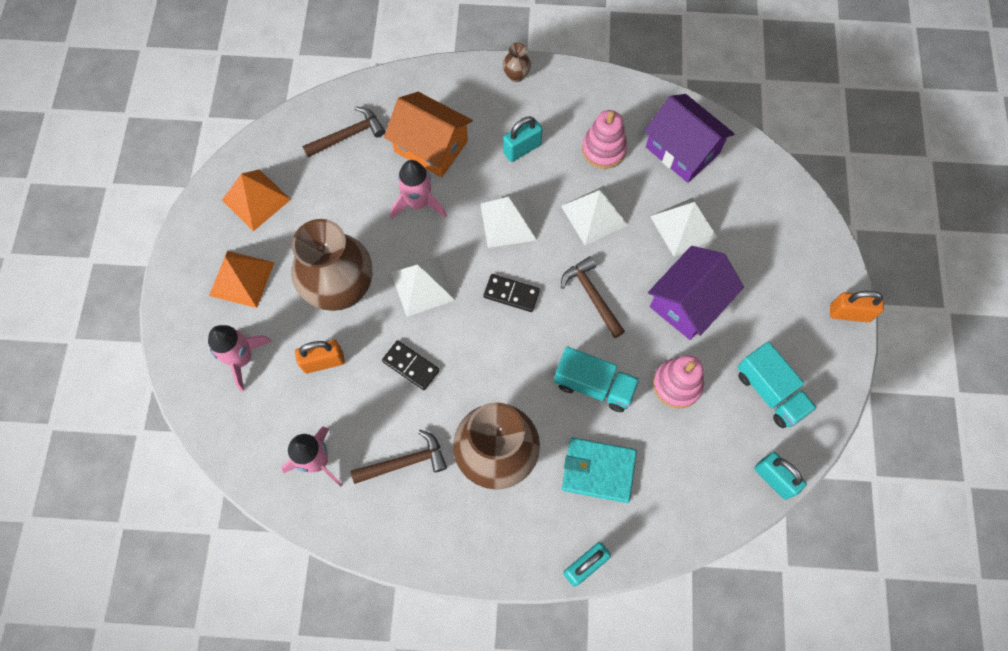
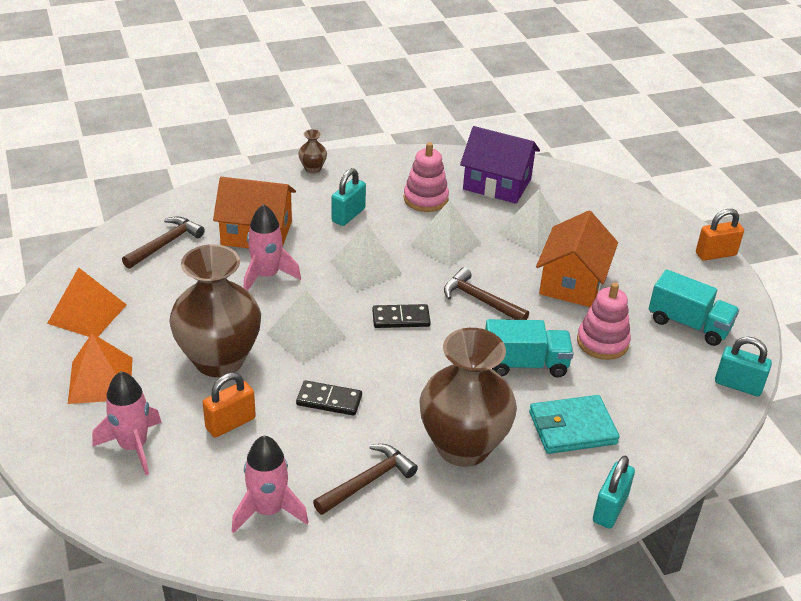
camera: 25 degrees left, 30 degrees down
purple house [648,246,744,340] -> orange house [536,211,618,307]

